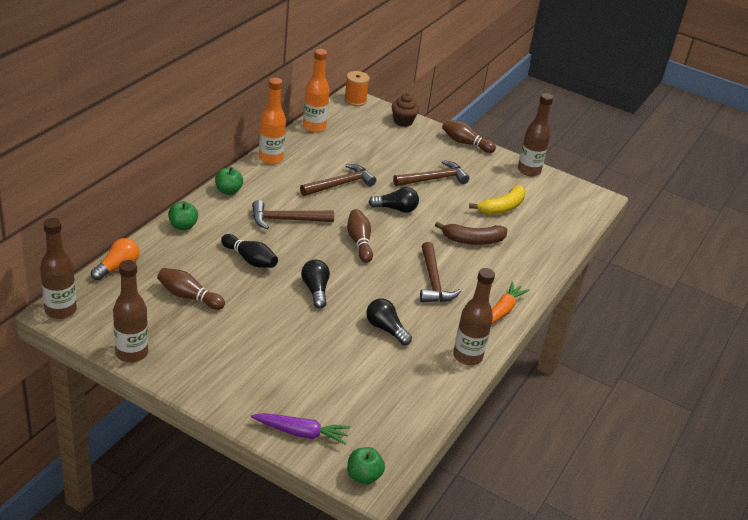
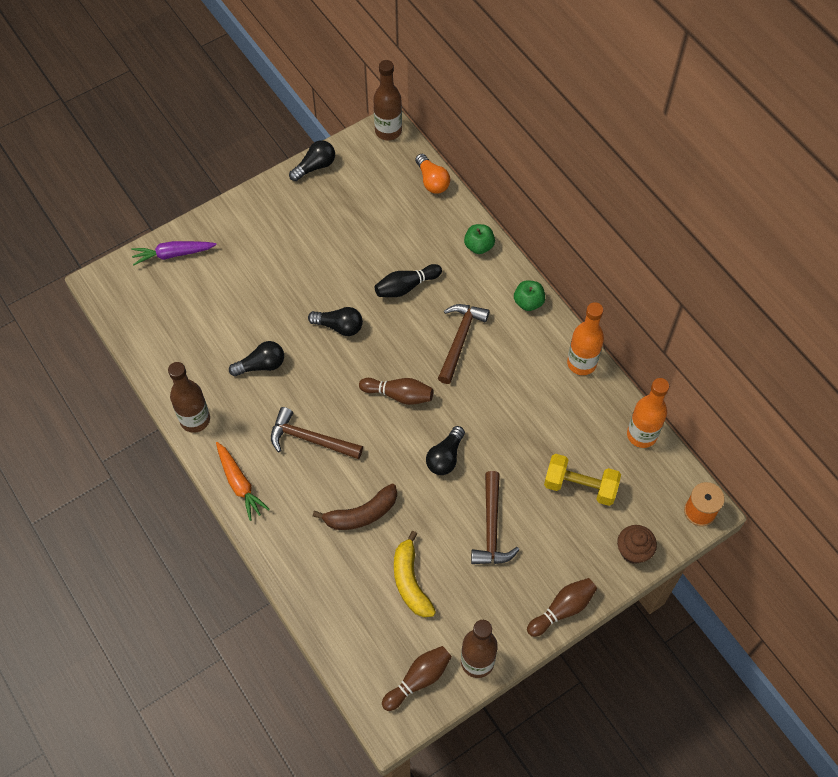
camera: 120 degrees right, 25 degrees up
brown bottle [113,260,148,363] -> black light bulb [289,140,335,181]
brown bowling pin [157,268,225,310] -> brown bowling pin moved to [382,646,452,711]
purple carrot [251,413,350,445] -> purple carrot turned 45 degrees clockwise [131,241,217,265]
brown hammer [300,164,376,196] -> none
green apple [347,447,385,484] -> none
brown banana [435,222,507,245] -> brown banana turned 135 degrees counterclockwise [313,484,397,530]
none -> yellow dumbbell [544,454,621,506]

